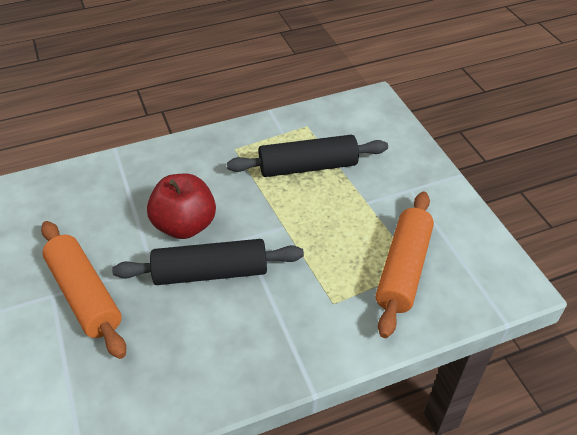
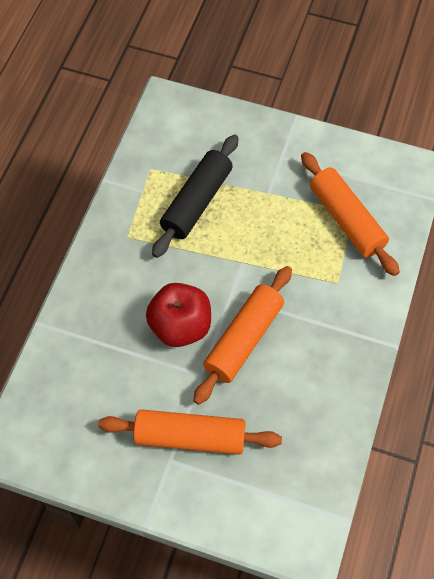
camera: 50 degrees left, 15 degrees up
black rolling pin [112,239,304,285] -> orange rolling pin [193,266,292,405]

